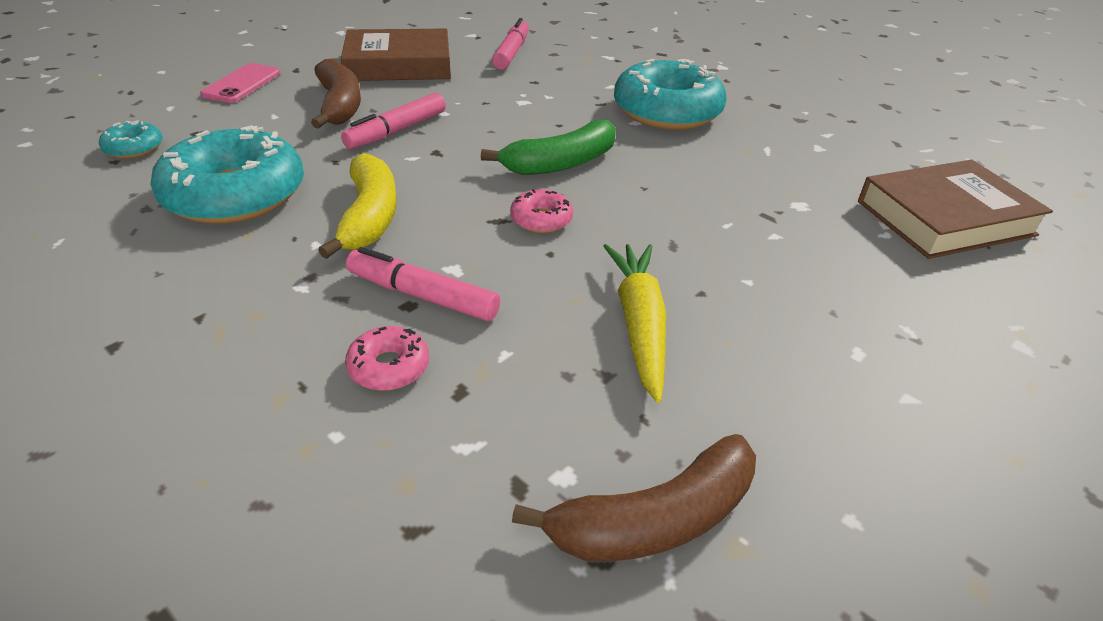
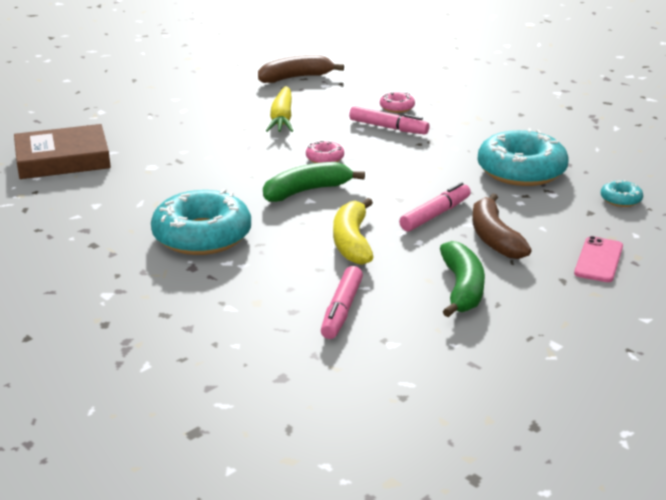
camera: 175 degrees left, 10 degrees down
yellow banana [318,153,397,259] -> yellow banana moved to [333,198,373,265]
brown book [341,29,451,81] -> green banana [440,241,485,317]

